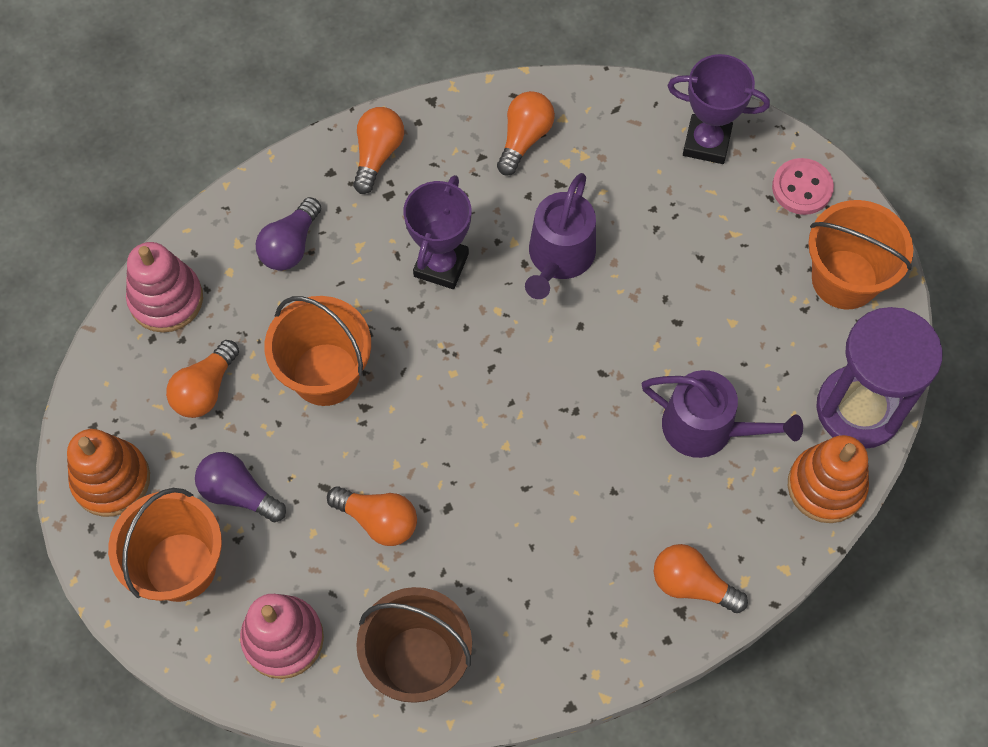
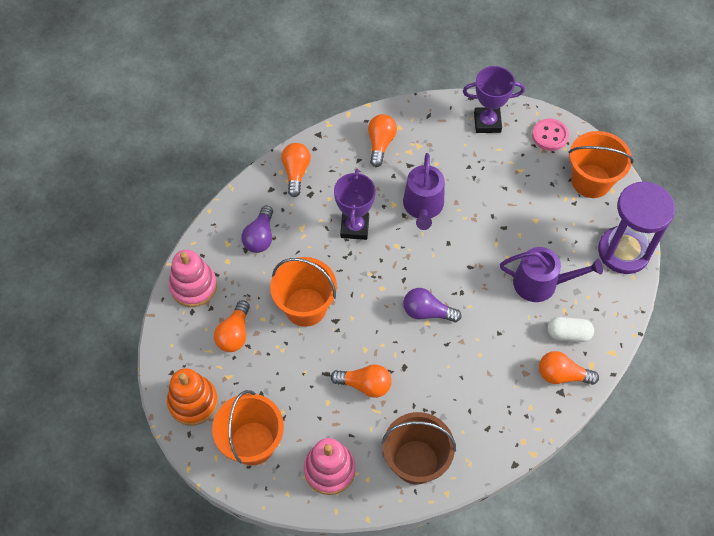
camera: 15 degrees left, 5 degrees down
purple light bulb [195,452,286,522] -> purple light bulb moved to [403,288,462,322]
orange stacking toy [788,435,869,523] -> none
none -> white capsule [547,317,594,342]

